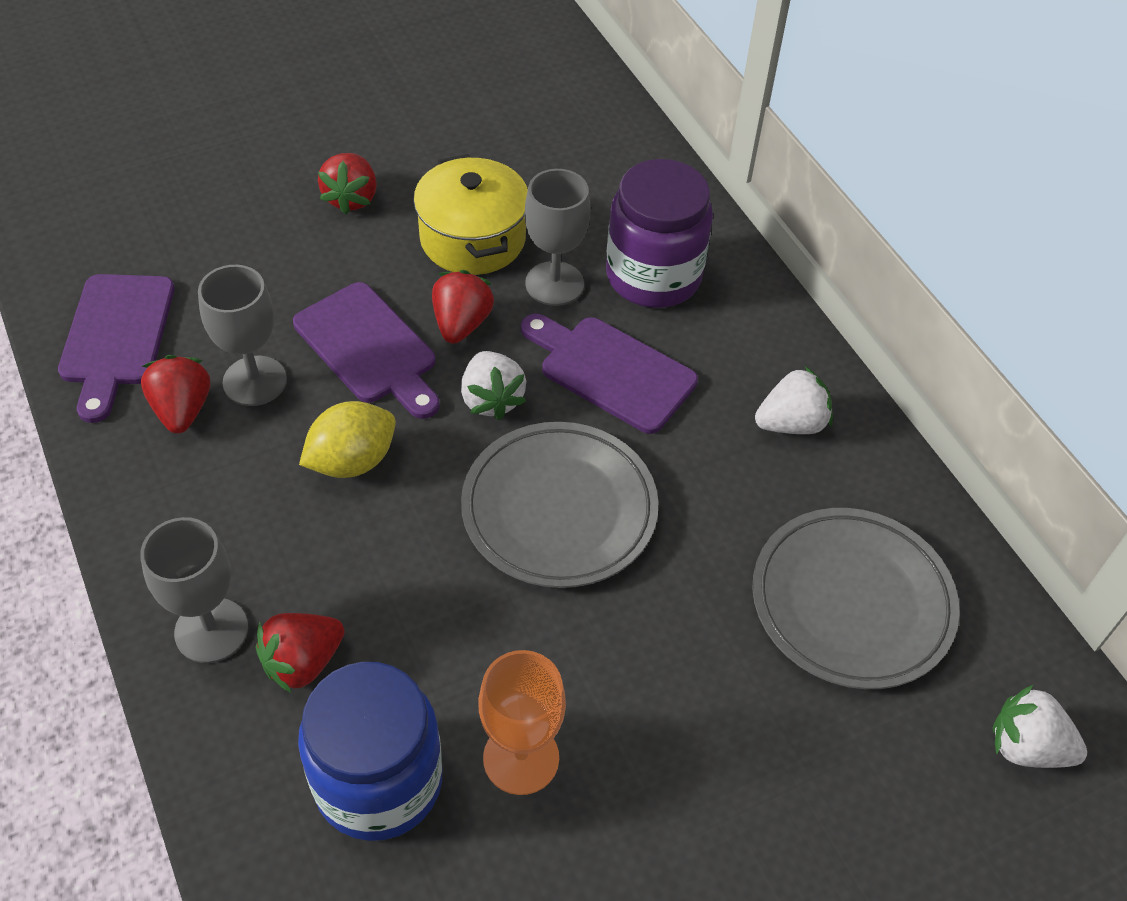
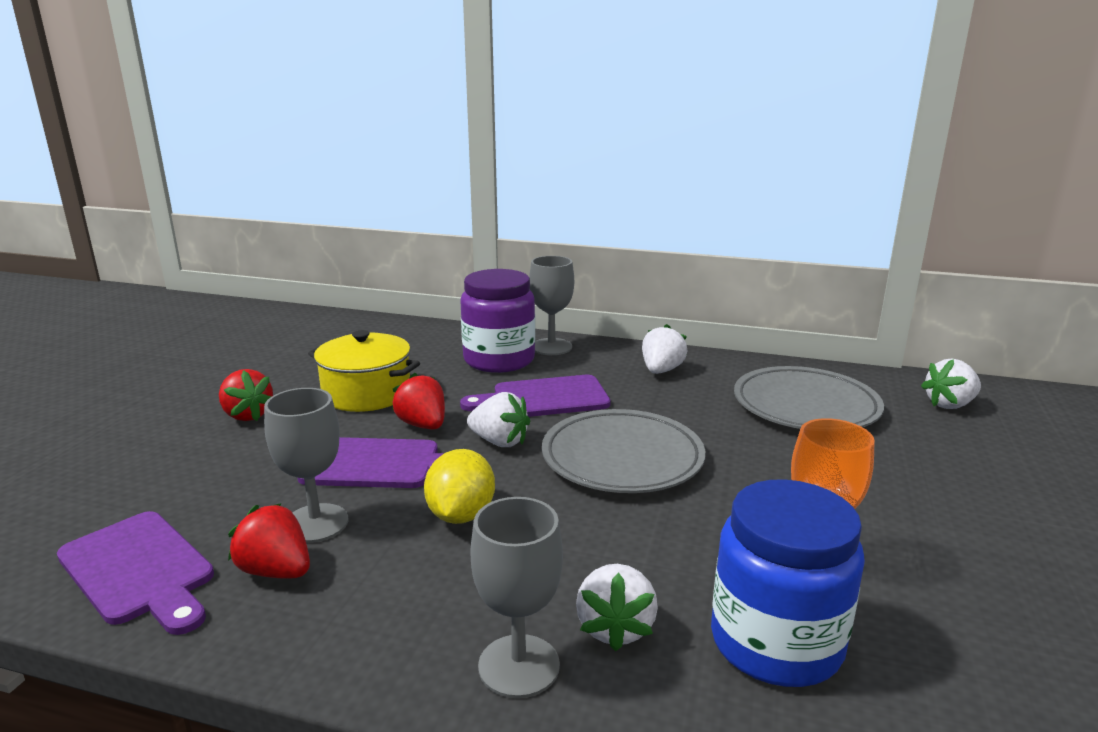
camera: 45 degrees left, 30 degrees down
red strawberry [256,613,345,693] -> white strawberry [576,564,658,651]
grey goblet [525,169,591,306] -> grey goblet moved to [529,256,574,355]

